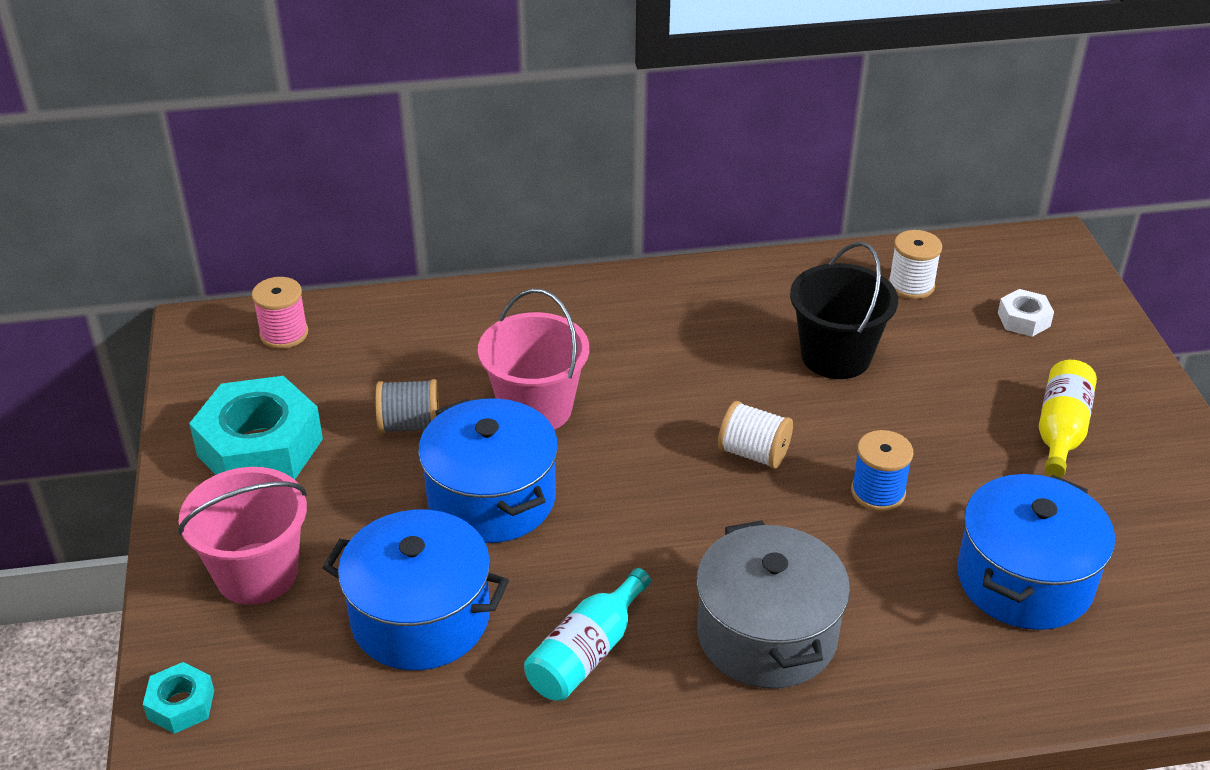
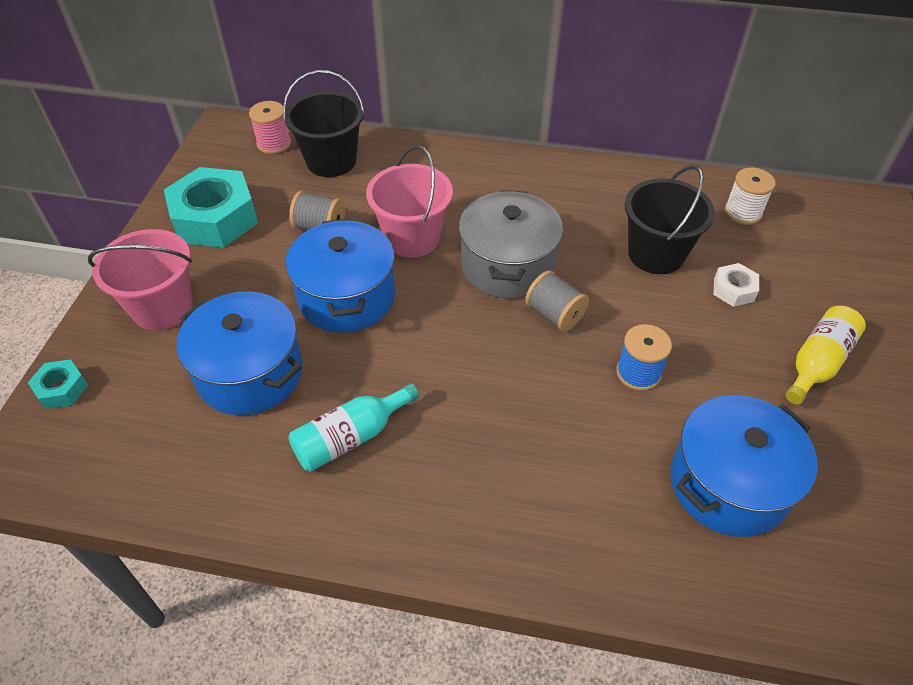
camera: 20 degrees right, 10 degrees up
grey pot [696,520,850,688] -> grey pot moved to [459,190,563,299]
white spool [718,401,793,469] -> grey spool [525,270,589,332]
white nut [998,289,1054,337] -> white nut moved to [713,263,759,307]
none -> black bucket [283,70,365,177]

